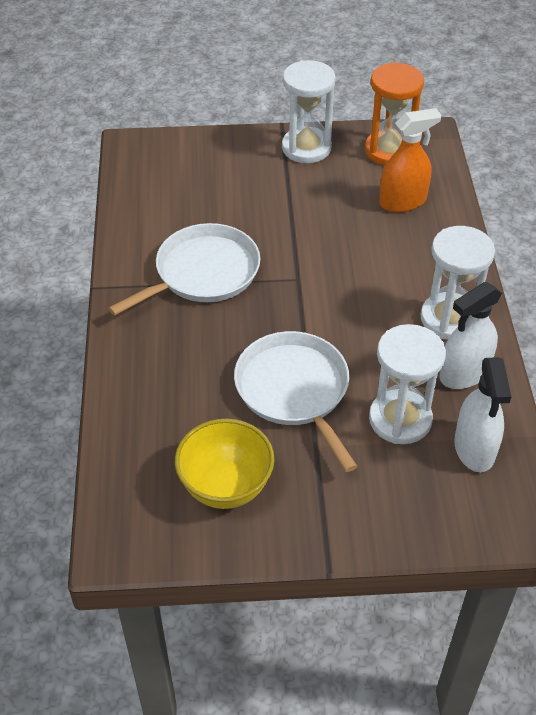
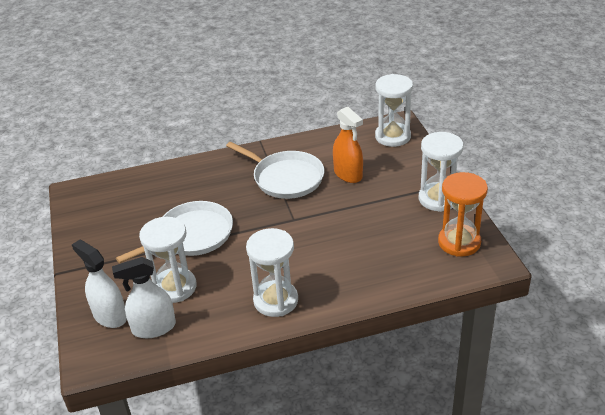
camera: 80 degrees right, 10 degrees down
yellow bowl [175,419,275,509] -> none
orange spray bottle [379,108,441,212] -> orange spray bottle moved to [333,107,363,183]
white spray bottle [439,282,502,389] -> white spray bottle moved to [72,240,127,328]
none -> white hourglass [375,74,413,147]

